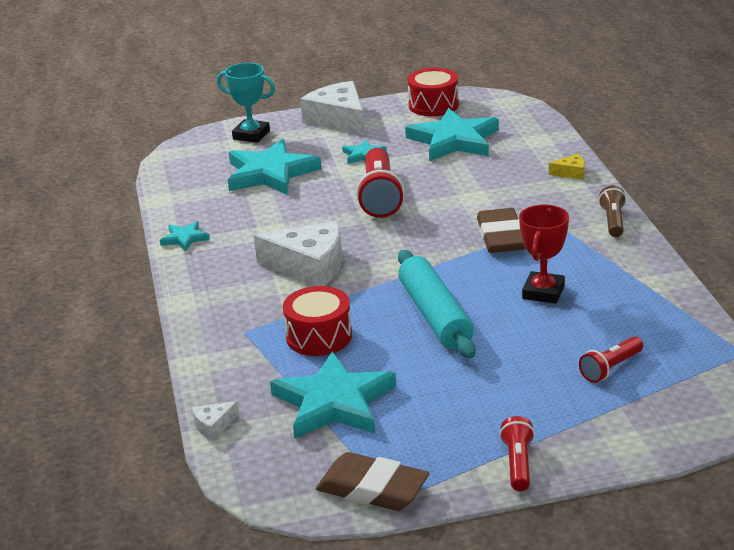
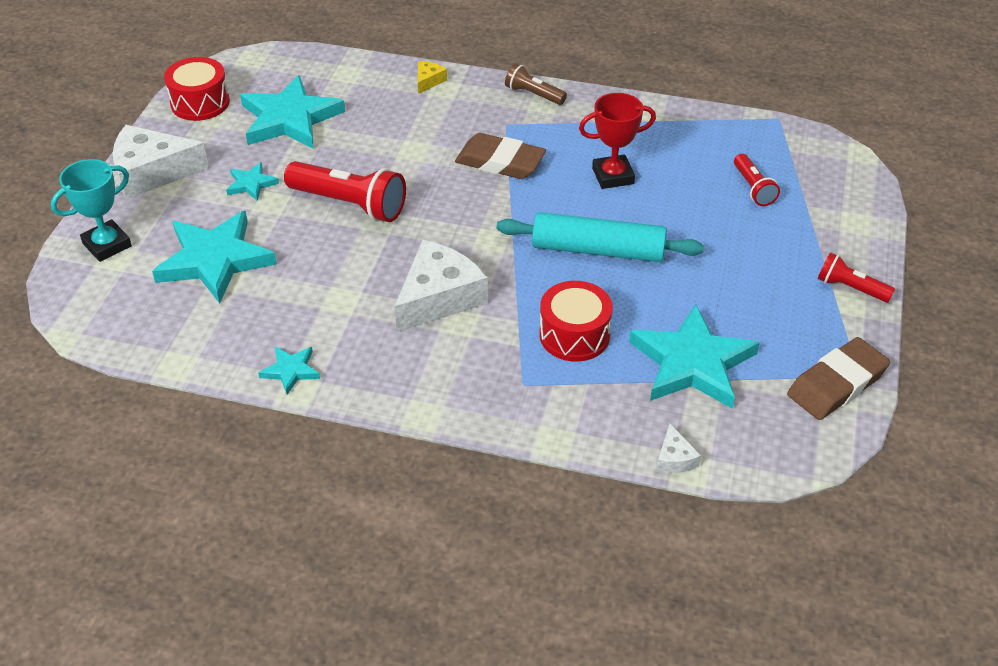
camera: 65 degrees left, 15 degrees up
red trophy [519,204,569,304] -> red trophy turned 60 degrees counterclockwise [579,93,656,189]

